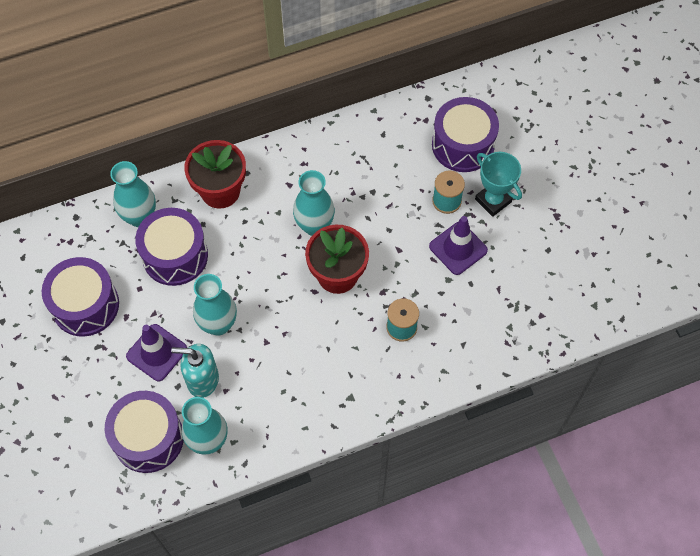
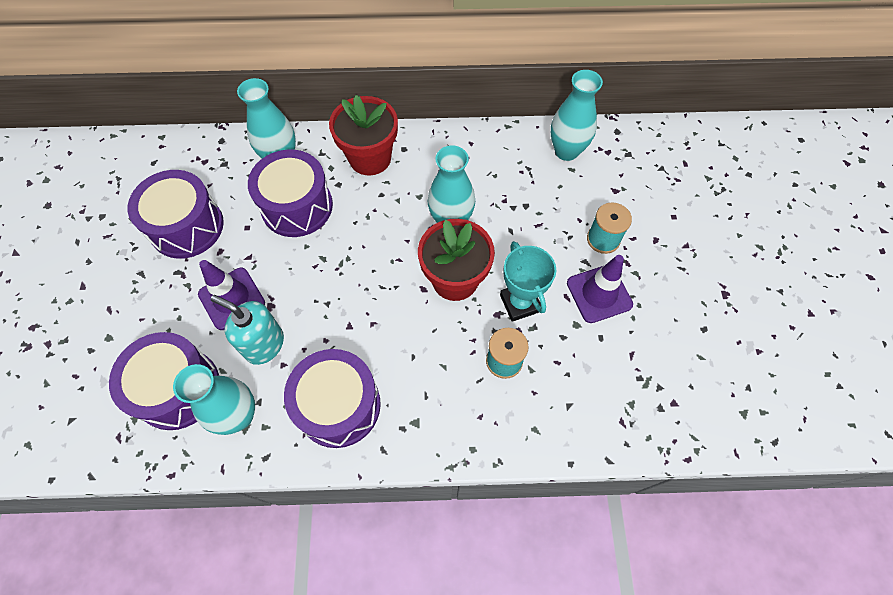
camera: 20 degrees right, 0 degrees up
turquoise vase [193,274,237,336] -> turquoise vase moved to [551,70,603,161]
purple drum [432,97,499,172] -> purple drum moved to [284,349,381,448]
turquoise trophy [475,152,522,217] -> turquoise trophy moved to [500,241,556,322]

